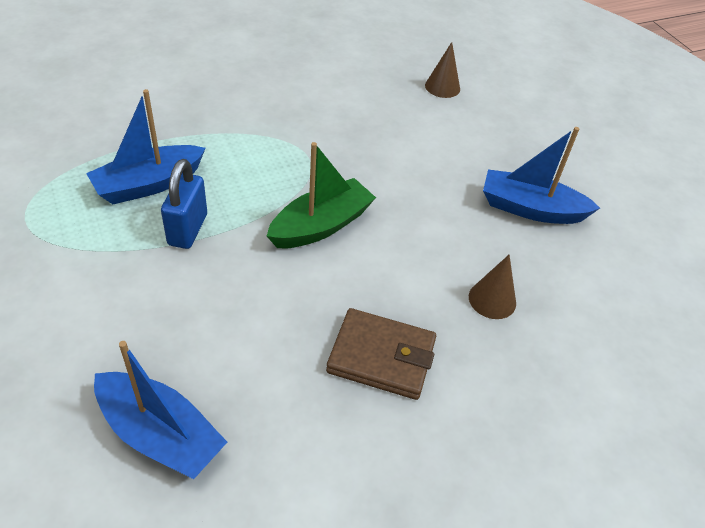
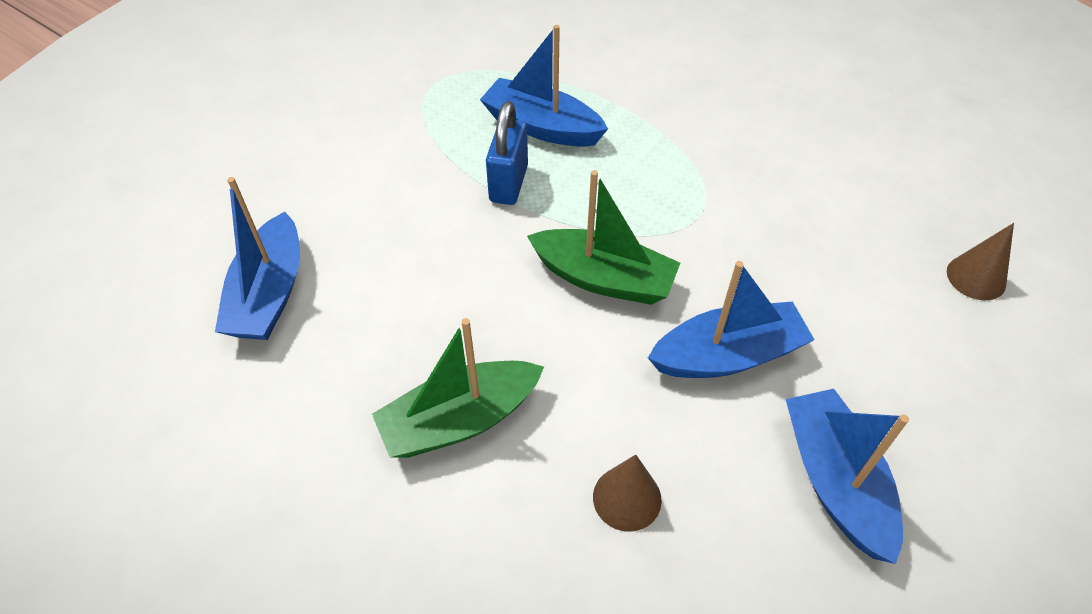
camera: 65 degrees right, 5 degrees up
blue padlock [161,159,207,249] -> blue padlock turned 60 degrees counterclockwise [486,101,528,205]
brown wallet [326,308,436,400] -> green boat [372,318,544,458]
none -> blue boat [648,261,815,378]

